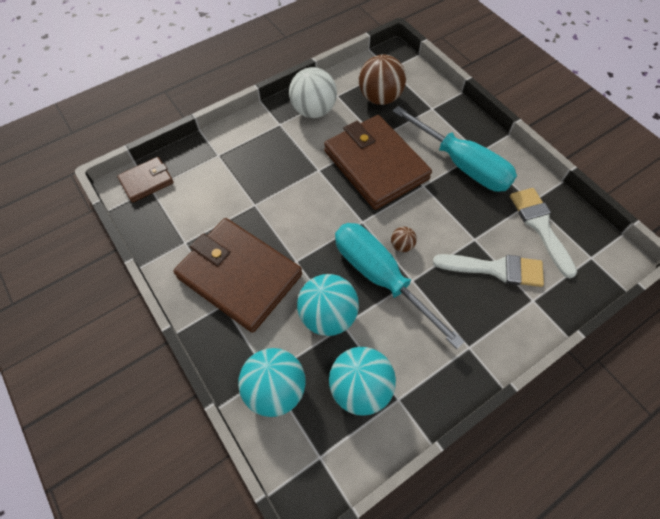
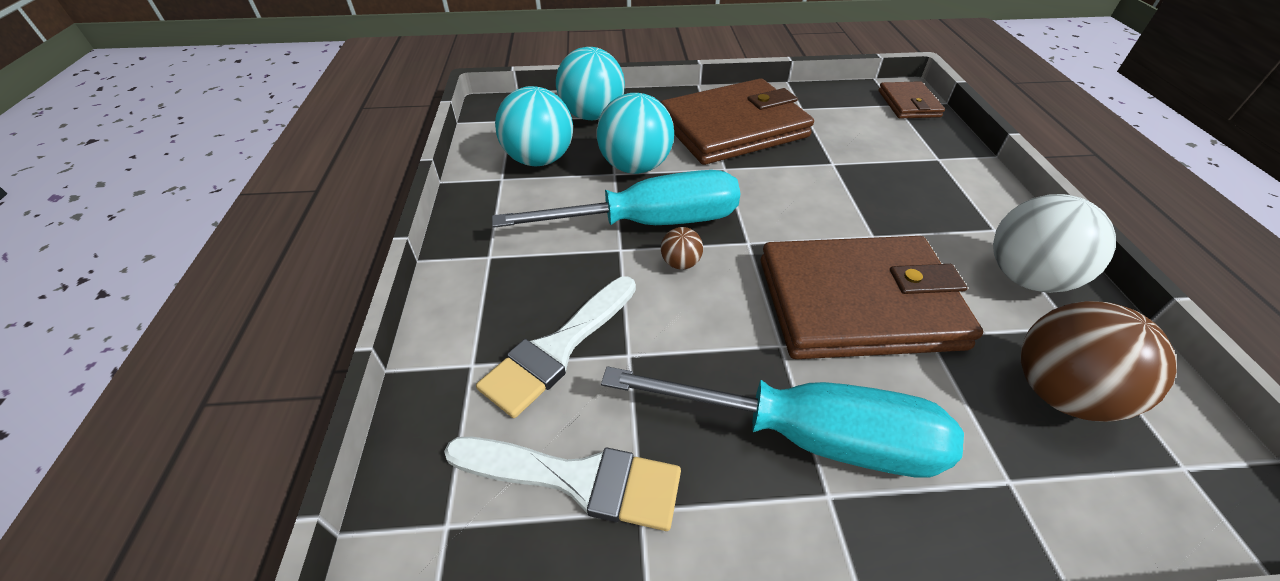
camera: 120 degrees right, 15 degrees down
turquoise screwdriver [393,106,517,192] -> turquoise screwdriver turned 150 degrees counterclockwise [601,366,964,478]

